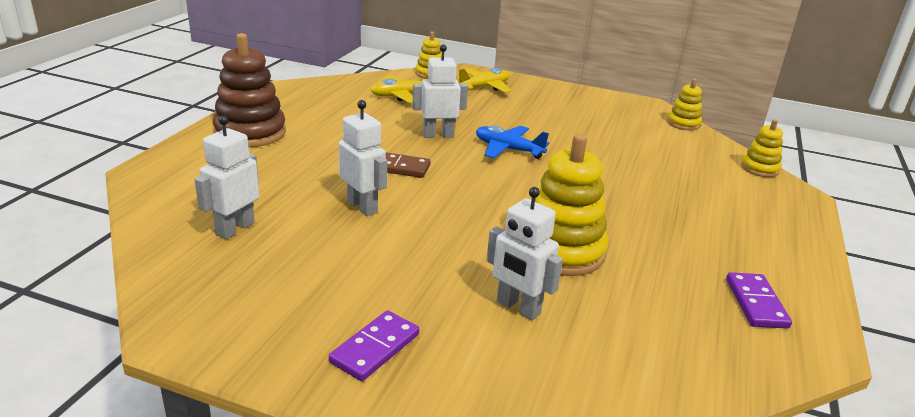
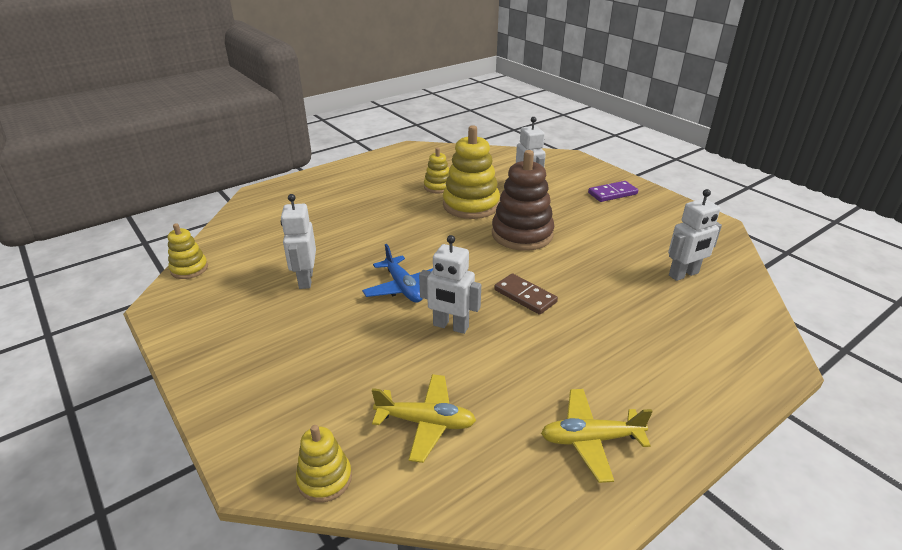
camera: 145 degrees left, 5 degrees up
brown stacking toy [213,33,286,147] -> brown stacking toy moved to [492,150,555,251]
white robot [339,100,387,216] -> white robot moved to [281,194,316,289]
yellow plane [456,68,512,93] -> yellow plane moved to [541,389,653,483]
purple domino [726,272,792,329] -> none
yellow stacking toy [741,119,783,177] -> yellow stacking toy moved to [424,148,449,193]

